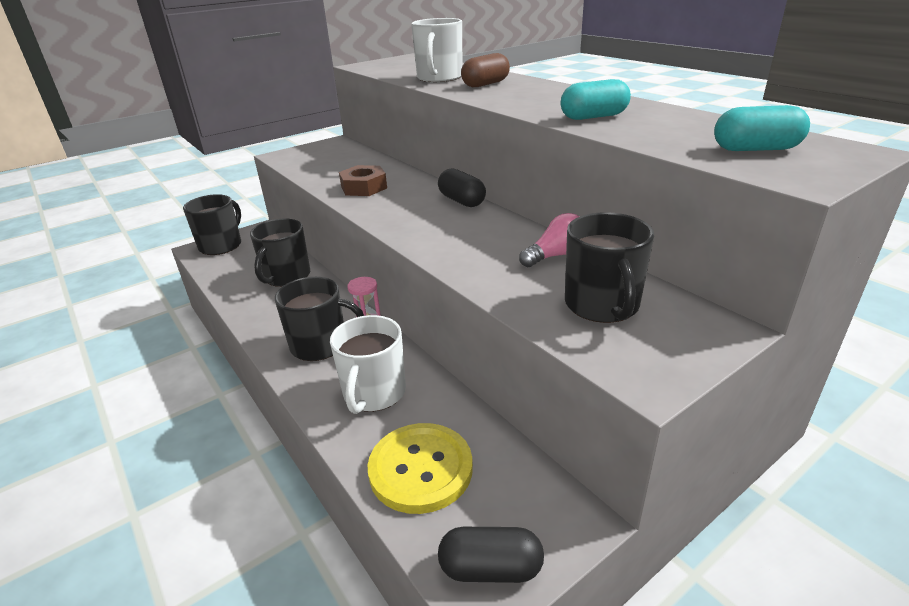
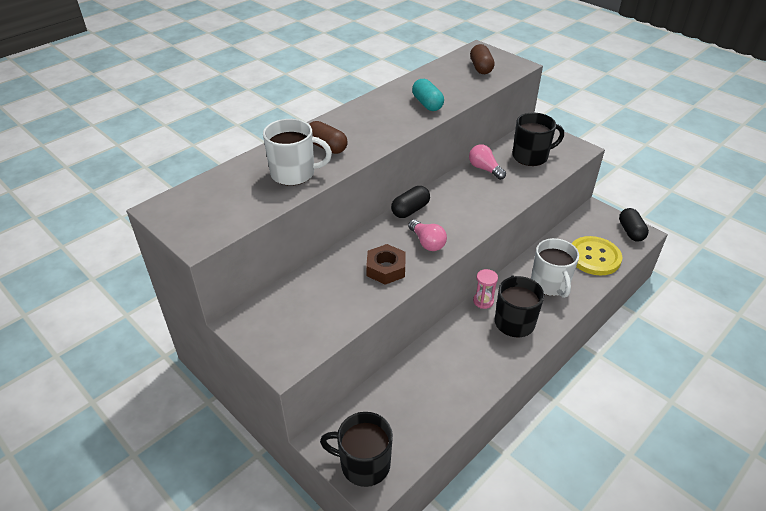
camera: 100 degrees left, 10 degrees up
black mug [250,218,310,287] -> none
white mug [330,315,406,414] -> white mug turned 75 degrees clockwise [531,238,579,298]
turquoise capsule [714,105,810,151] -> brown capsule [470,44,495,74]
none -> pink light bulb [408,220,447,251]

